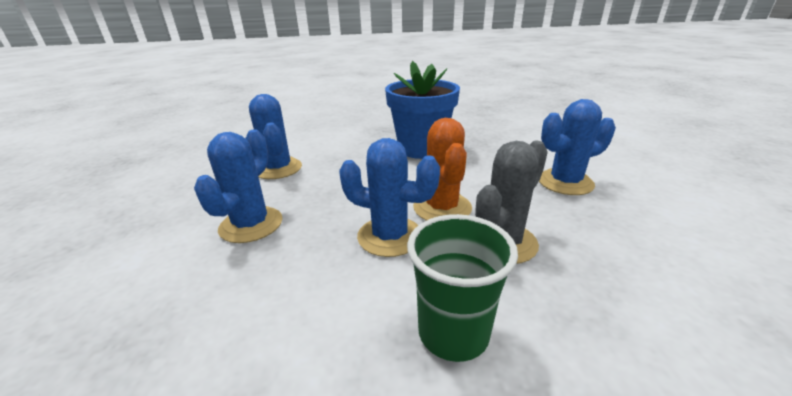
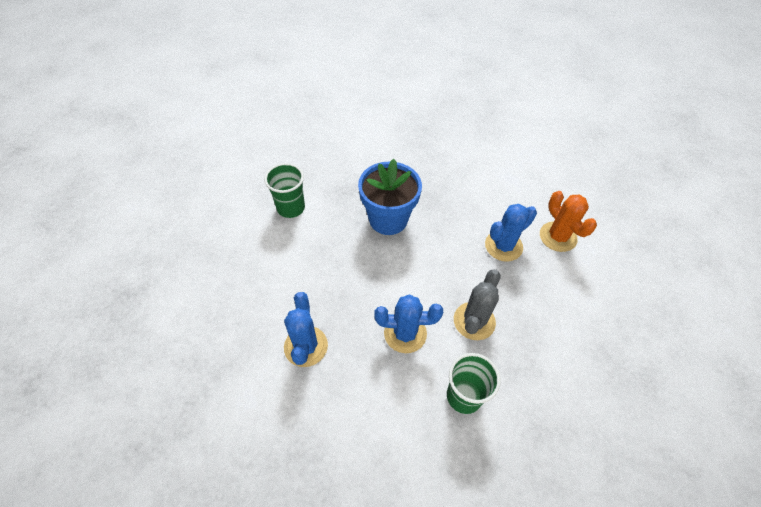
camera: 20 degrees left, 25 degrees up
blue cactus [249,94,302,179] -> none
orange cactus [413,118,472,221] -> orange cactus moved to [540,191,597,252]
none -> green cup [264,163,305,218]

